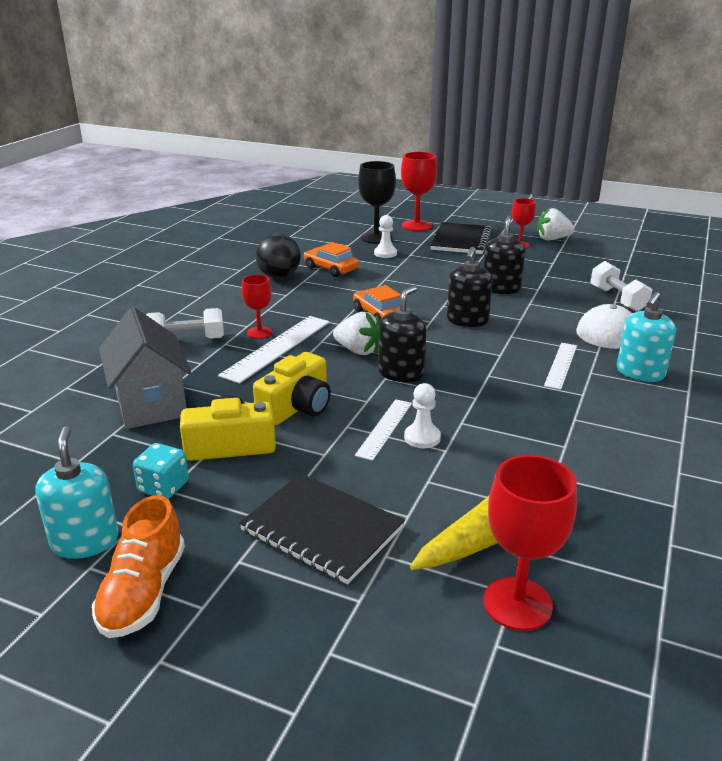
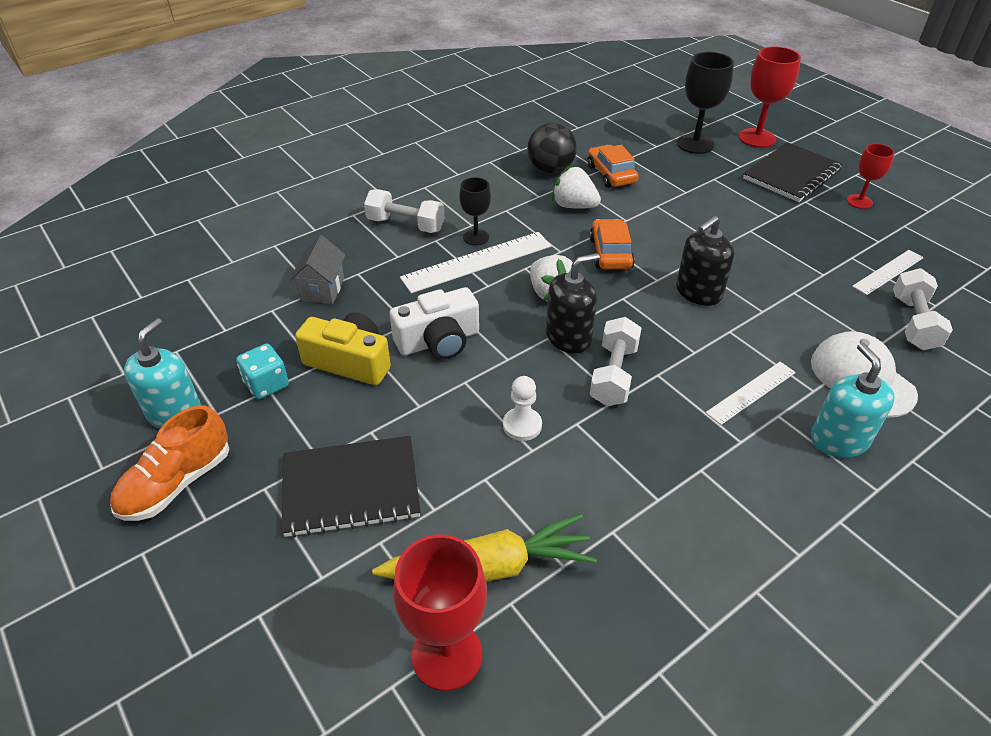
camera: 30 degrees right, 15 degrees up
grey house [99,307,191,429] -> grey house [290,235,346,304], size x0.58
black notebook [239,473,405,584] -> black notebook turned 75 degrees counterclockwise [282,436,420,538]
red goblet [242,274,272,339] -> black goblet [459,177,491,245]
yellow camera [253,352,331,425] -> white camera [389,287,479,360]
white ruler [355,399,412,461] -> white ruler moved to [852,250,924,295]
white pawn [374,215,397,258] -> none
black soap dispenser [483,215,525,294] -> none
white strawberry [537,208,575,240] -> white strawberry moved to [552,166,601,209]
turquoise soap dispenser [617,292,676,382] -> turquoise soap dispenser turned 105 degrees clockwise [811,343,895,458]
none -> white dumbbell [590,317,642,406]

